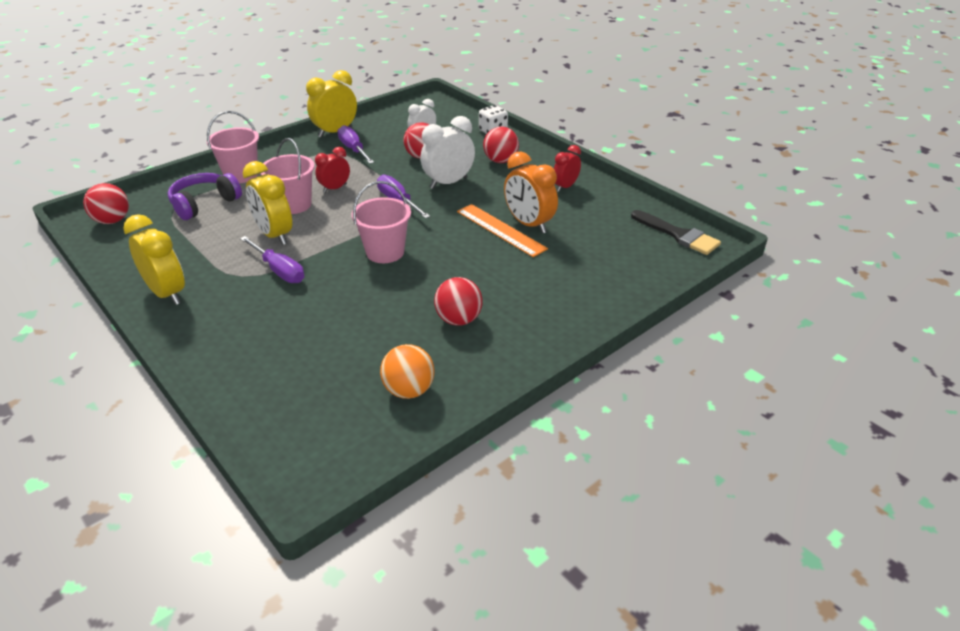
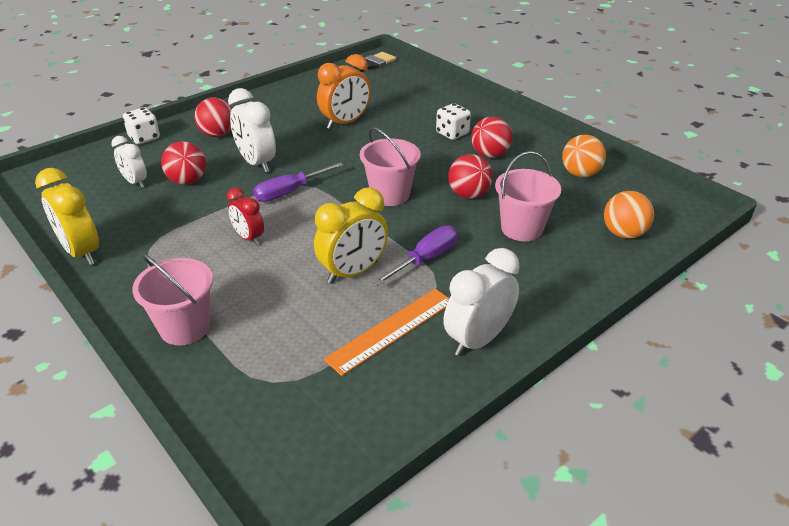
camera: 90 degrees left, 0 degrees up
red ball [83,183,129,224] -> red ball moved to [448,154,493,199]
yellow clock [123,214,185,305] -> white clock [443,248,520,356]
purple headphones [168,173,242,220] -> none
pink bucket [260,138,315,214] -> pink bucket moved to [495,151,561,241]
purple screwdriver [337,125,374,164] -> none
orange ruler [457,204,548,257] -> orange ruler moved to [324,289,450,376]
red clock [554,145,581,192] -> none
none -> white dice [436,103,471,140]
none -> orange ball [604,191,654,239]

